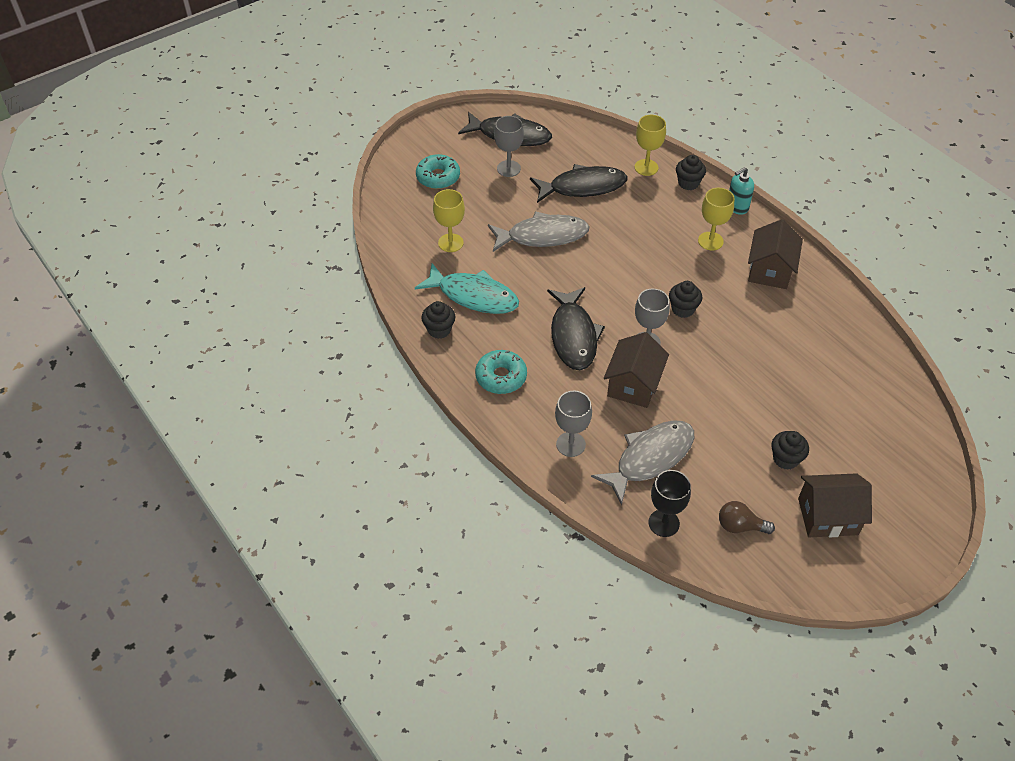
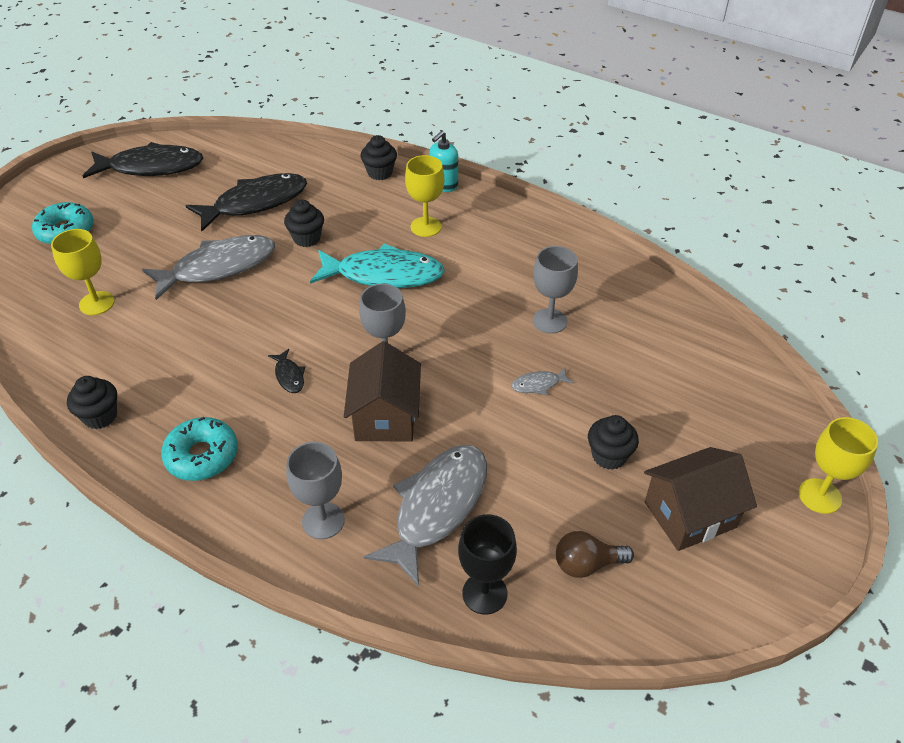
camera: 20 degrees left, 5 degrees down
turquoise fish [415,263,519,314] -> turquoise fish moved to [310,244,445,288]
grey goblet [494,116,524,177] -> grey goblet moved to [533,246,578,334]
black fish [547,287,605,370] -> black fish [268,349,305,393], size x0.42
yellow goblet [635,115,666,176] -> yellow goblet moved to [799,417,878,514]
black cupcake [669,281,702,318] -> black cupcake moved to [284,200,324,247]
brown house [748,219,803,289] -> none
none -> grey fish [511,367,574,395]

